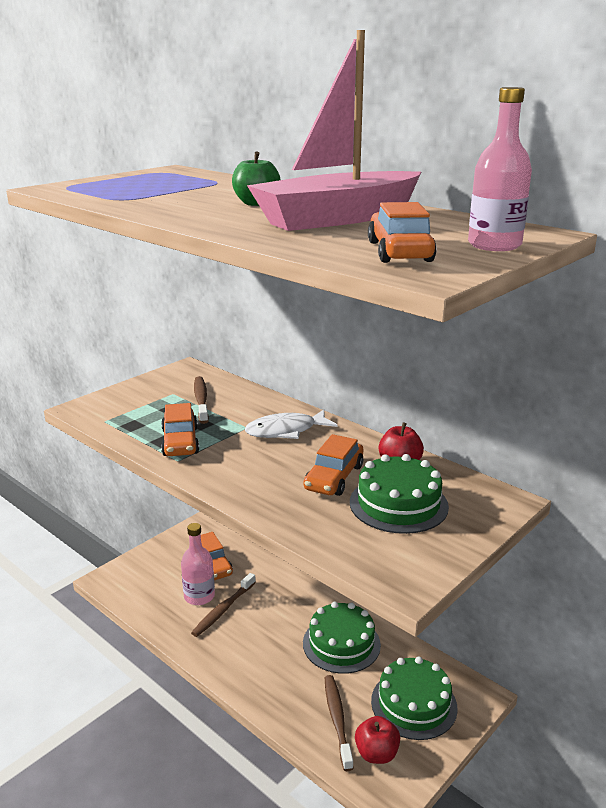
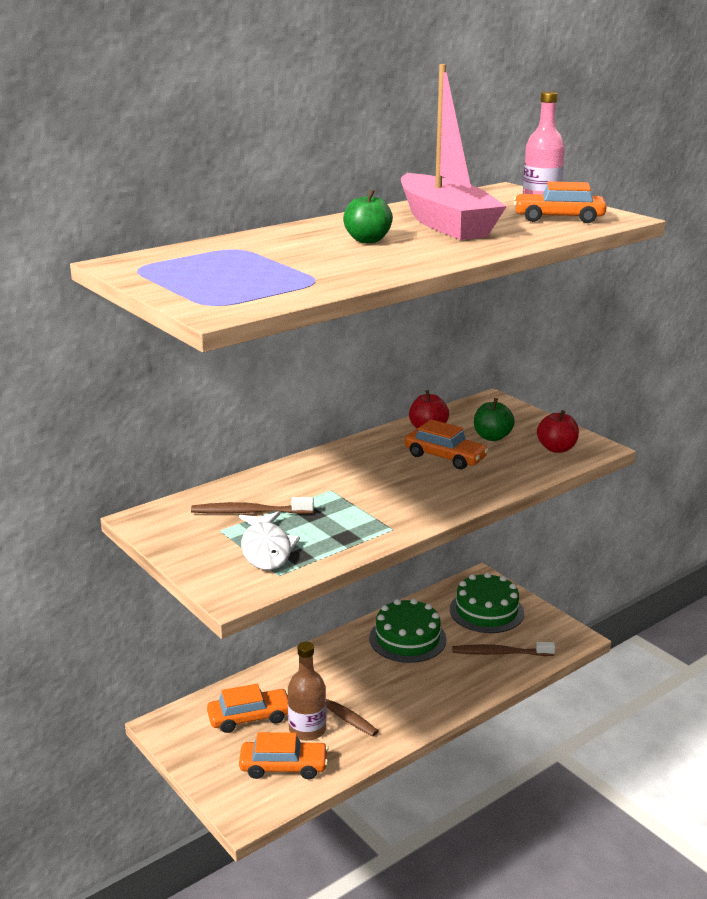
camera: 80 degrees left, 0 degrees up
orange car [161,403,199,456] -> orange car moved to [239,732,329,779]
pink bottle [181,523,215,605] -> brown bottle [288,642,326,741]
white fish [245,409,337,439] -> white fish moved to [239,511,300,570]
green cake [350,454,449,534] -> green apple [474,398,515,441]
red apple [355,716,400,764] -> red apple moved to [537,410,579,453]

